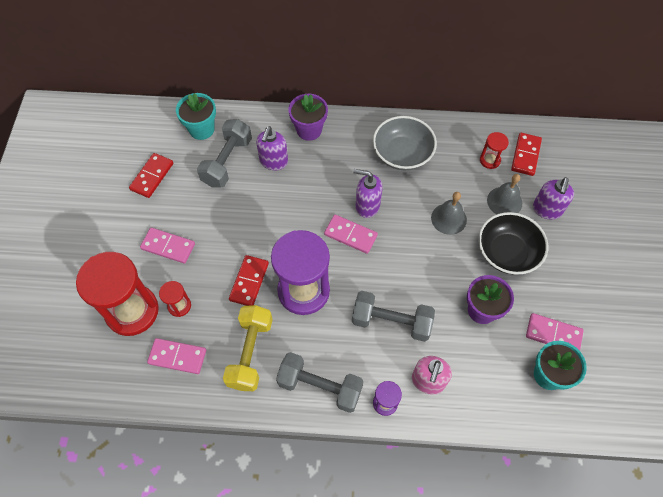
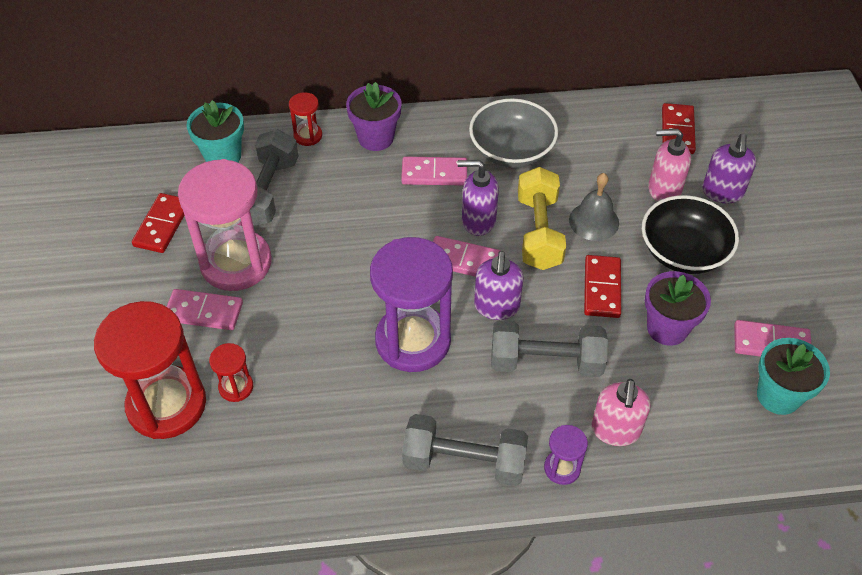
camera: 10 degrees left, 10 degrees down
pink domino [147,338,206,374] -> pink domino moved to [401,157,467,186]
yellow dumbbell [223,305,273,391] -> yellow dumbbell moved to [518,167,566,270]
red domino [229,255,269,306] -> red domino moved to [584,255,621,318]
purple soap dispenser [256,126,288,170] -> purple soap dispenser moved to [474,251,524,320]
red hourglass [480,132,509,169] -> red hourglass moved to [289,92,322,146]
grey bell [487,174,522,214] -> pink soap dispenser [648,129,691,202]
none -> pink hourglass [178,159,272,291]

